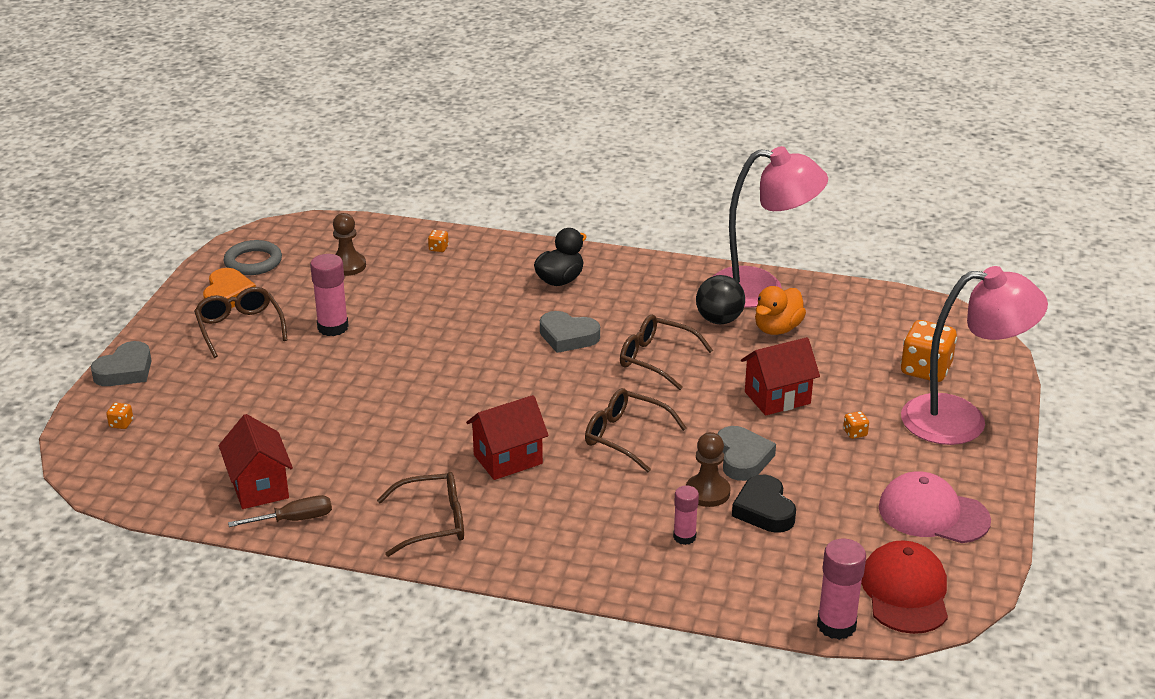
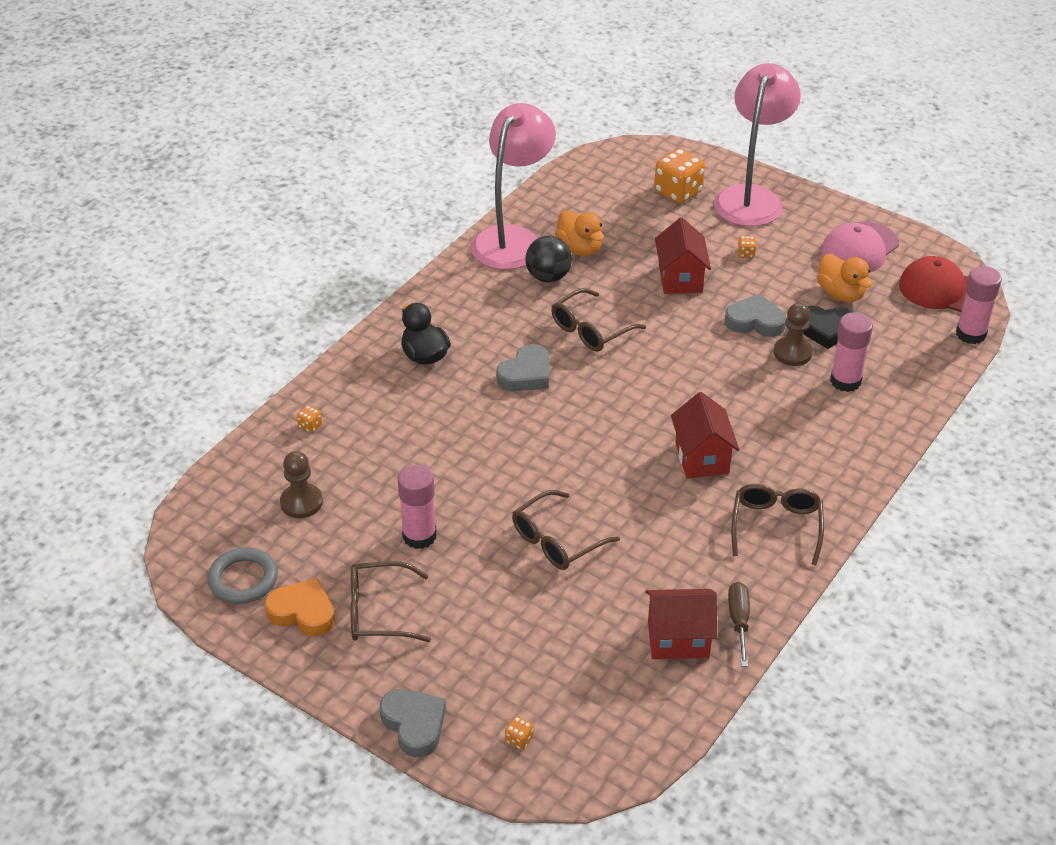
camera: 70 degrees left, 10 degrees up
brown glasses [585,388,687,472] -> brown glasses moved to [512,490,620,570]
pink glue stick [673,486,699,545] -> pink glue stick [830,312,873,392], size x1.60
none -> orange duck [817,254,872,302]

